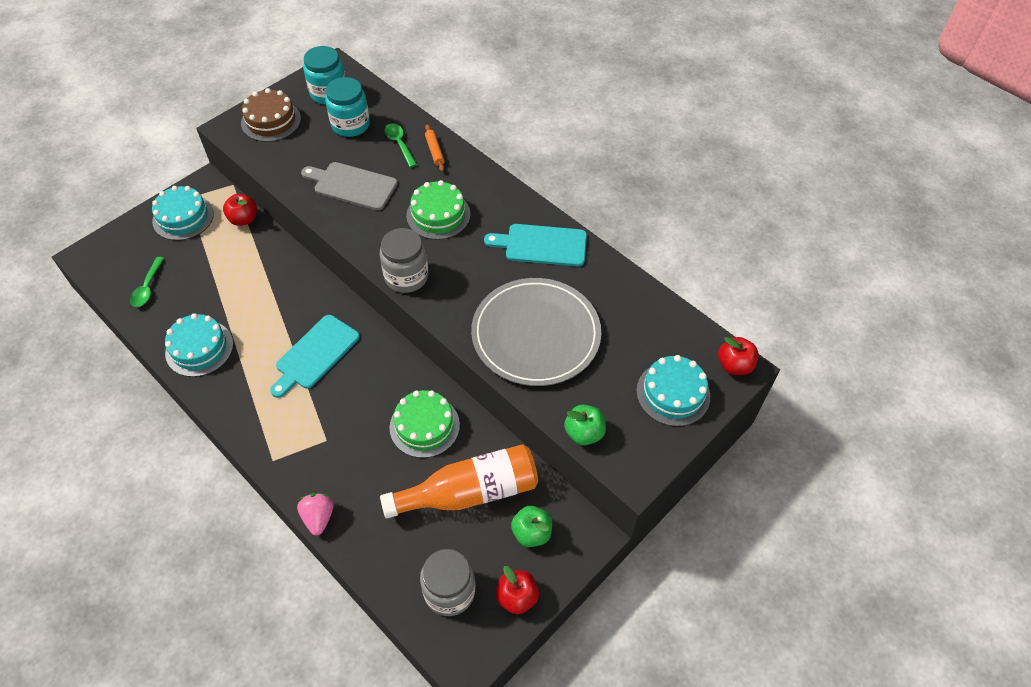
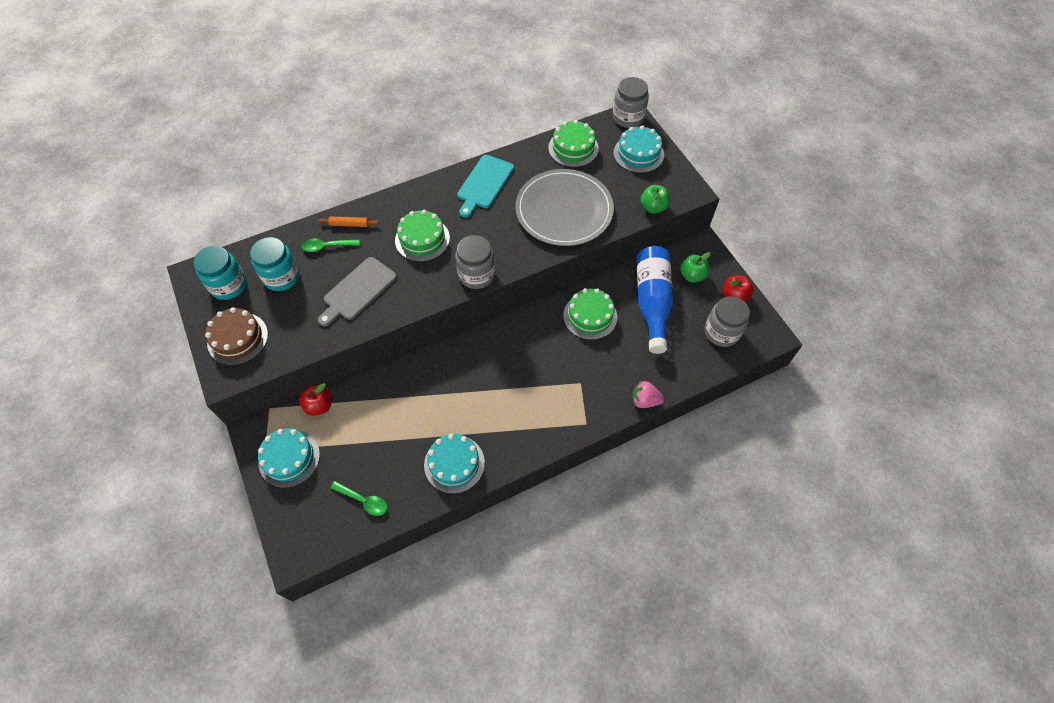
camera: 70 degrees left, 5 degrees up
turquoise cutting board [270,315,360,398] -> none
orange bottle [380,444,538,519] -> blue bottle [637,246,673,354]
red apple [718,337,758,375] -> grey jar [613,77,649,128]
none -> green cake [548,120,599,167]

